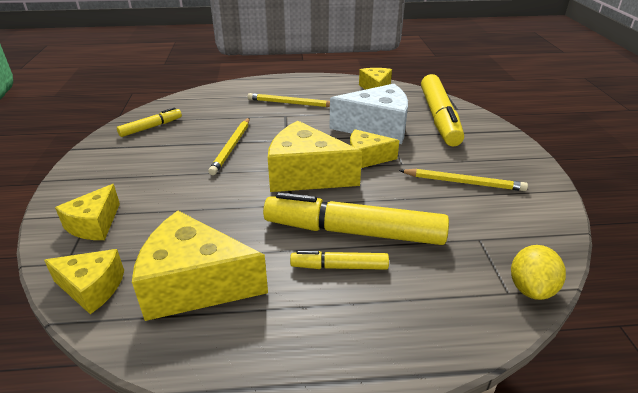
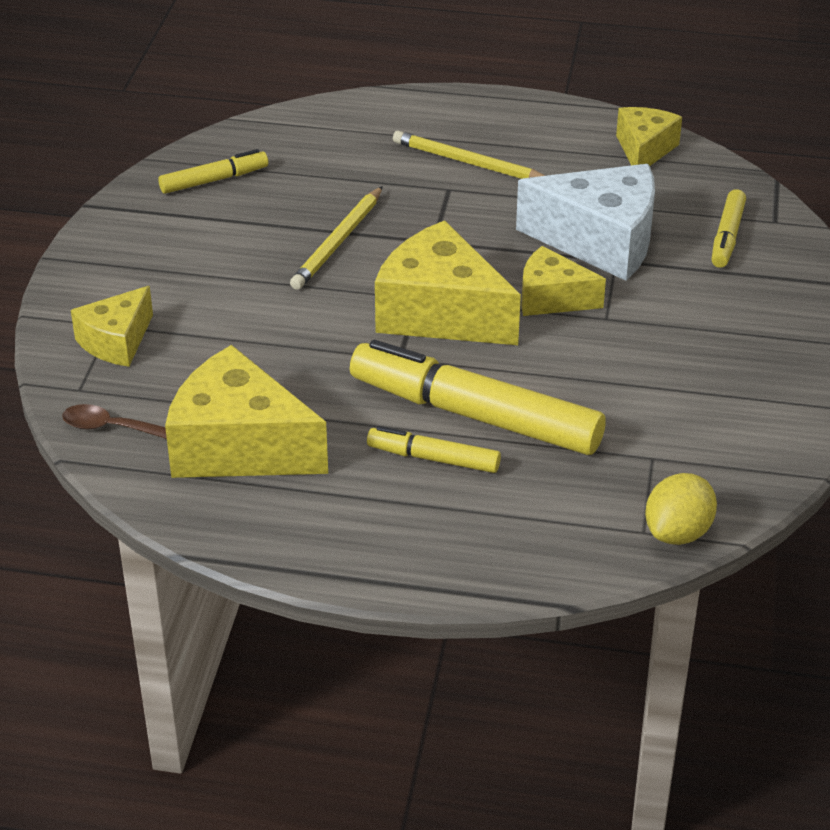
camera: 15 degrees right, 5 degrees up
yellow cheese [44,249,124,314] -> brown spoon [62,404,167,439]
yellow pencil [399,169,528,191] -> none
yellow marker [421,74,464,146] -> yellow marker [712,189,746,268], size x0.49

